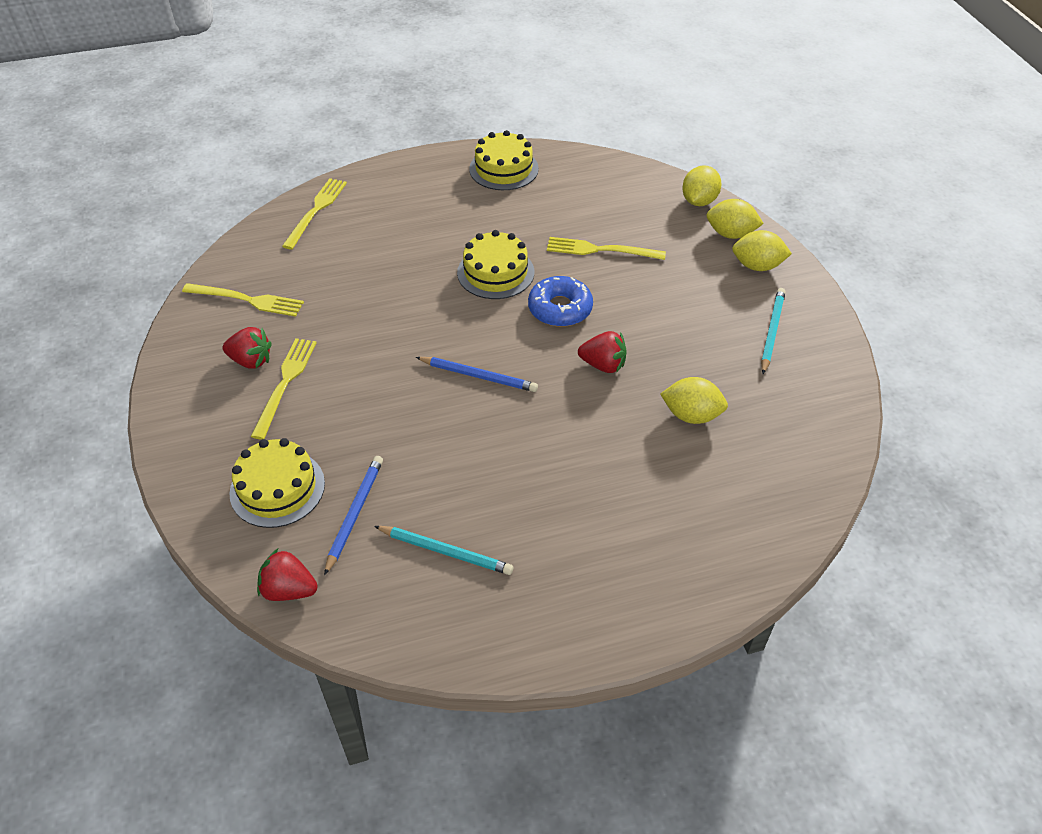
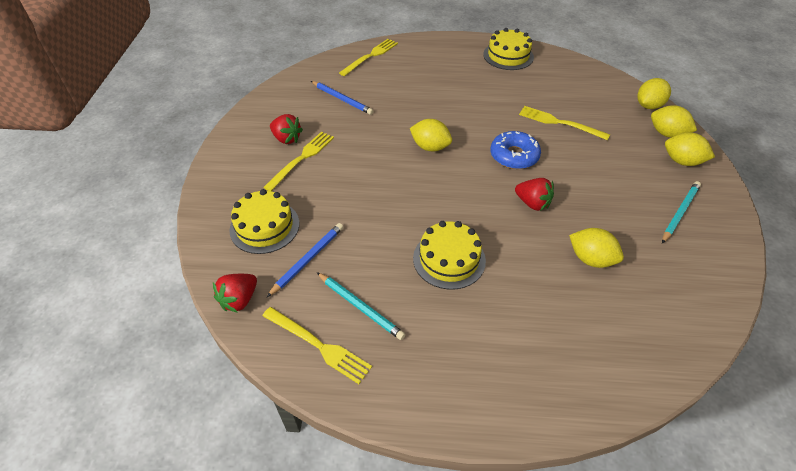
camera: 20 degrees right, 0 degrees up
yellow fork [182,283,304,317] -> yellow fork moved to [262,307,372,384]
red strawberry [257,549,318,601] -> red strawberry turned 90 degrees counterclockwise [213,274,257,313]
blue pencil [416,357,538,392] -> blue pencil moved to [311,81,373,115]
yellow cake [457,230,534,299] -> yellow cake moved to [413,221,486,290]
none -> yellow lemon [410,119,452,152]

